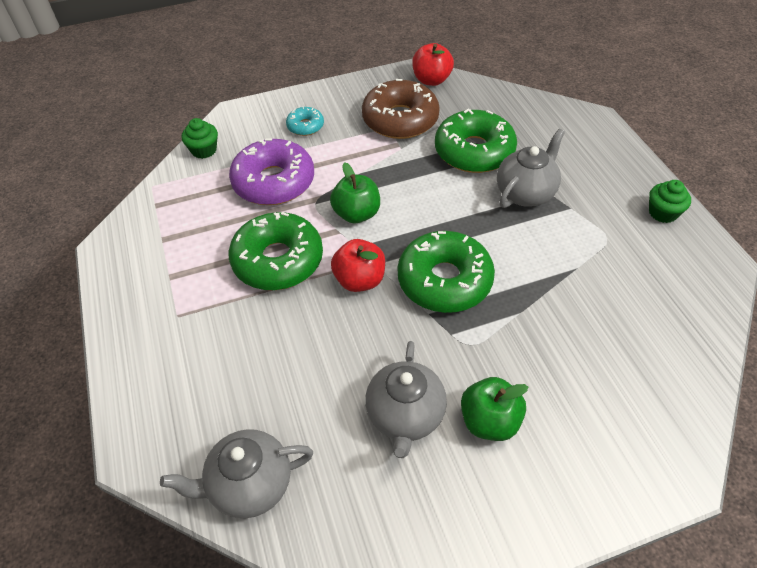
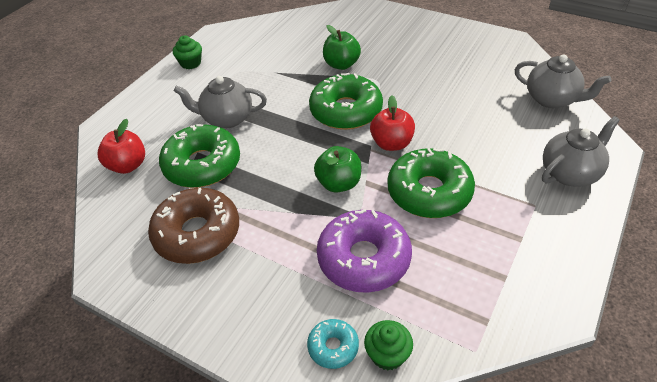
camera: 130 degrees left, 5 degrees down
turquoise donut [286,107,324,136] -> turquoise donut moved to [307,319,359,369]
grey teapot [365,341,447,458] -> grey teapot moved to [542,116,620,187]
red apple [412,43,454,86] -> red apple moved to [98,119,145,174]
green apple [461,377,528,441] -> green apple moved to [323,25,361,70]

